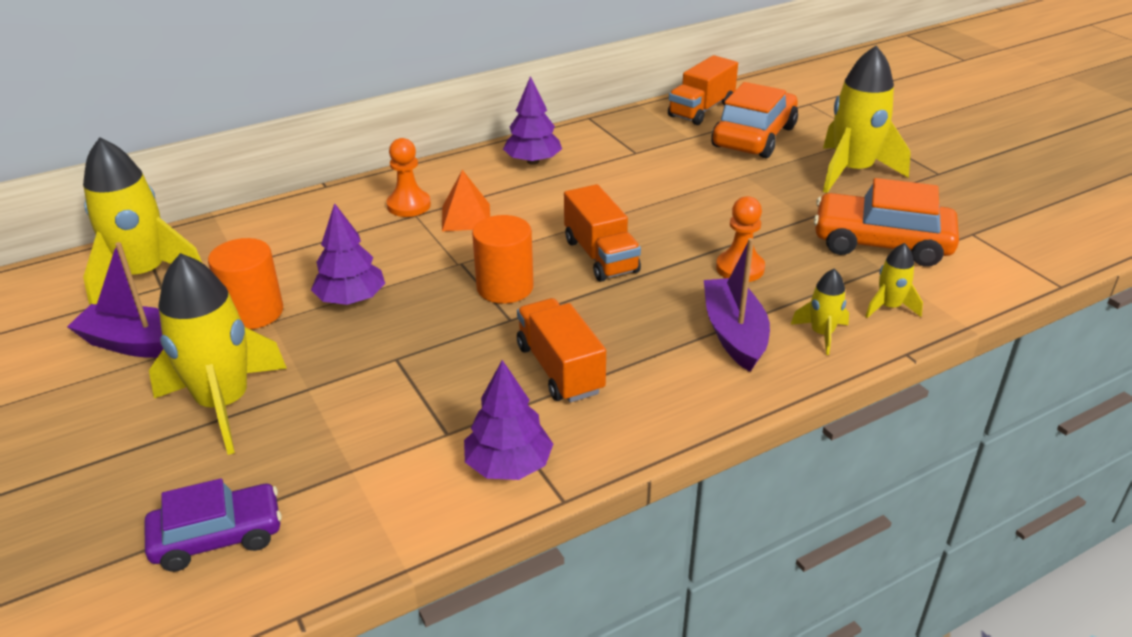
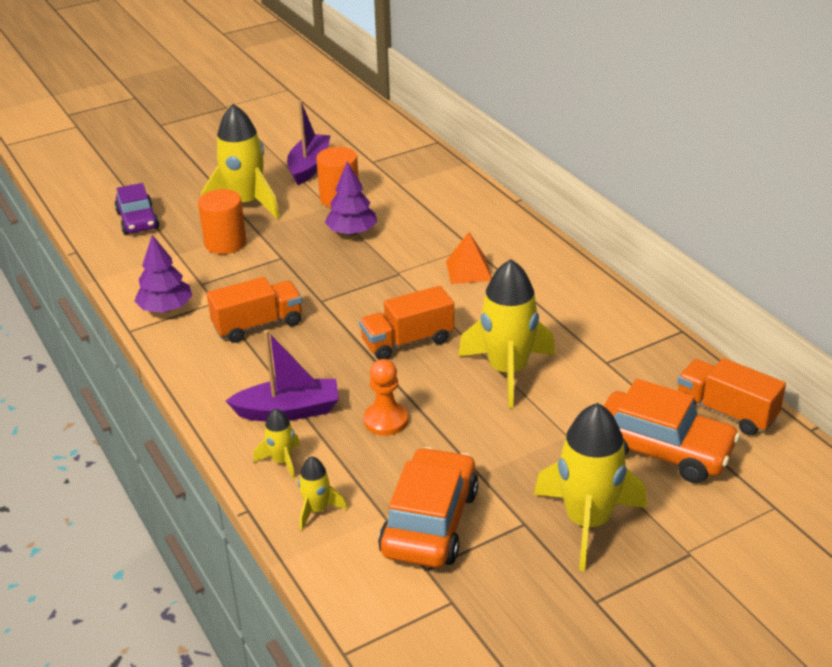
camera: 90 degrees right, 0 degrees up
yellow rocket [83,137,202,306] -> yellow rocket moved to [458,259,555,408]
orange pawn [387,138,431,217] -> none
orange cylinder [472,215,534,304] -> orange cylinder moved to [198,189,247,254]
purple tree [503,76,562,165] -> none

